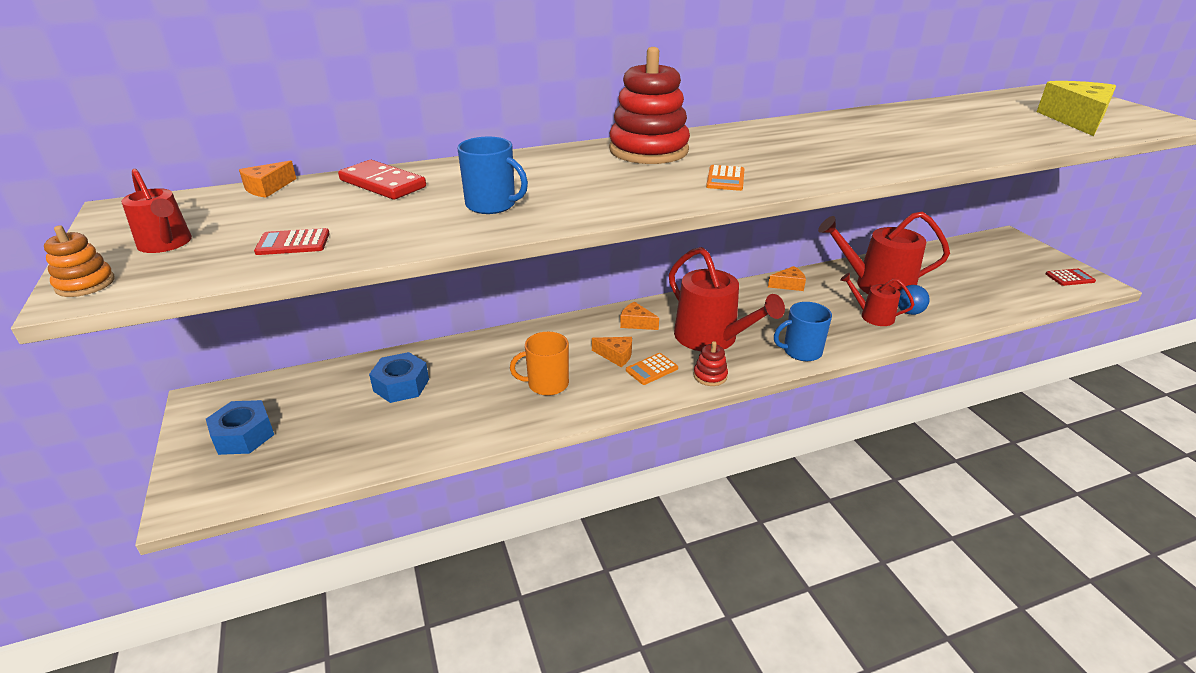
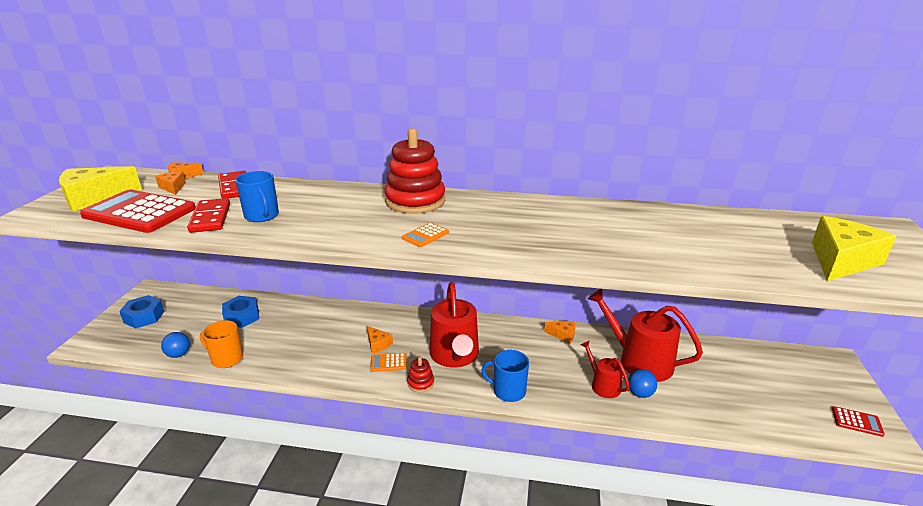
camera: 30 degrees right, 5 degrees down
orange stacking toy [44,225,115,297] -> none
red watering can [121,169,192,253] -> yellow cheese [59,166,142,211]
red calculator [254,228,330,255] -> red calculator [80,189,196,233], size x2.39
orange mug [510,332,569,396] -> orange mug moved to [200,320,243,368]
orange cheese [620,302,659,330] -> orange cheese moved to [155,171,186,195]
none -> blue ball [161,332,190,358]
none -> red domino [187,198,230,233]

